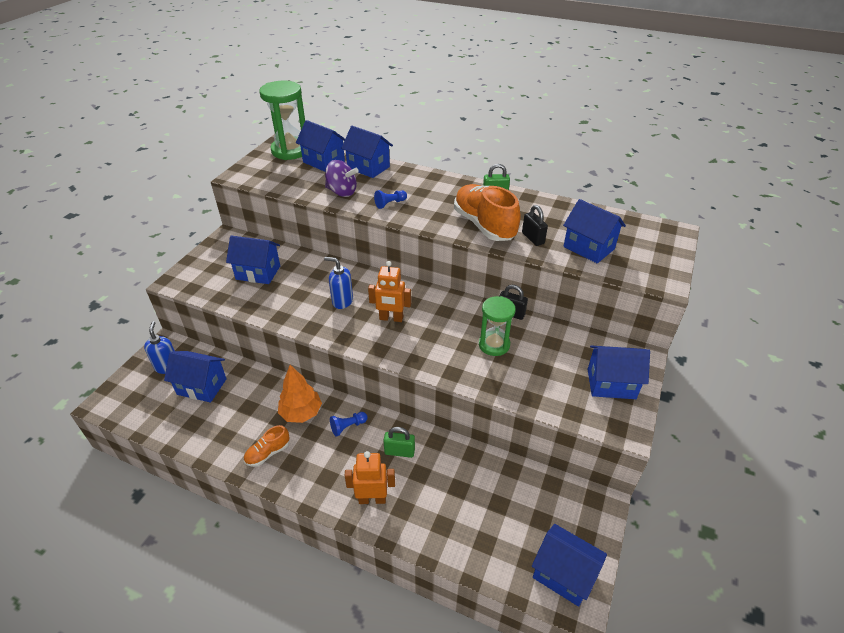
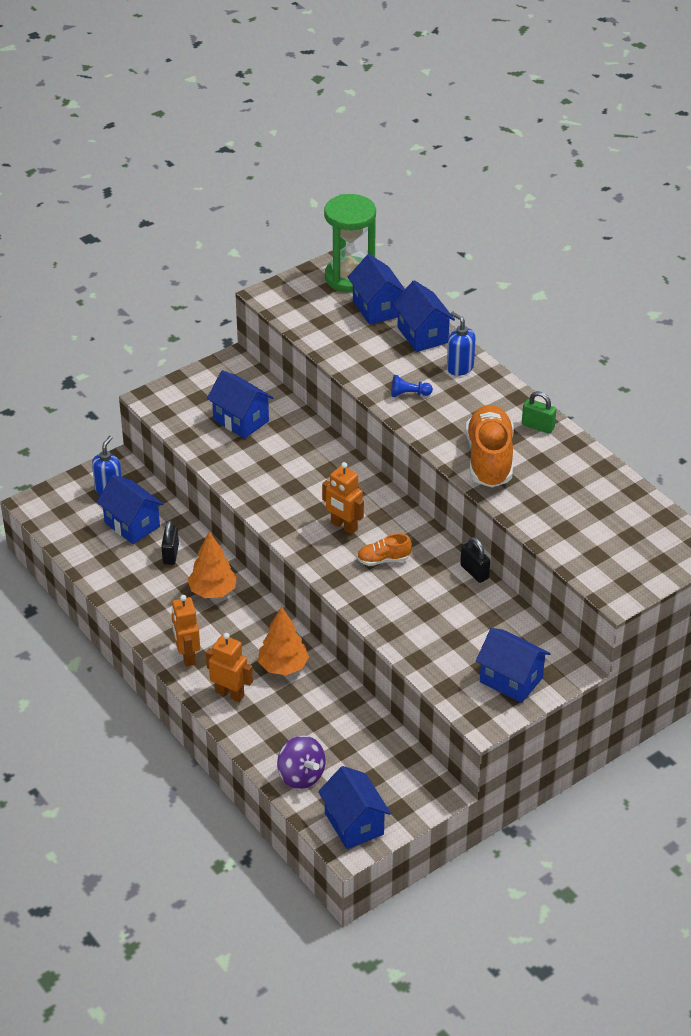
camera: 30 degrees right, 0 degrees up
orange shoe [244,425,290,467] -> orange shoe moved to [357,533,412,566]
blue soap dispenser [324,257,353,309] -> blue soap dispenser moved to [447,312,476,376]
purple spinning top [325,160,359,197] -> purple spinning top moved to [277,736,326,789]
blue pawn [330,412,368,437] -> none
green padlock [383,427,415,458] -> orange tree [258,607,309,675]
green hourglass [479,296,516,356] -> none
black padlock [522,205,548,246] -> black padlock moved to [161,520,179,565]
blue house [563,199,626,264] -> none
none -> orange robot [171,595,200,667]

